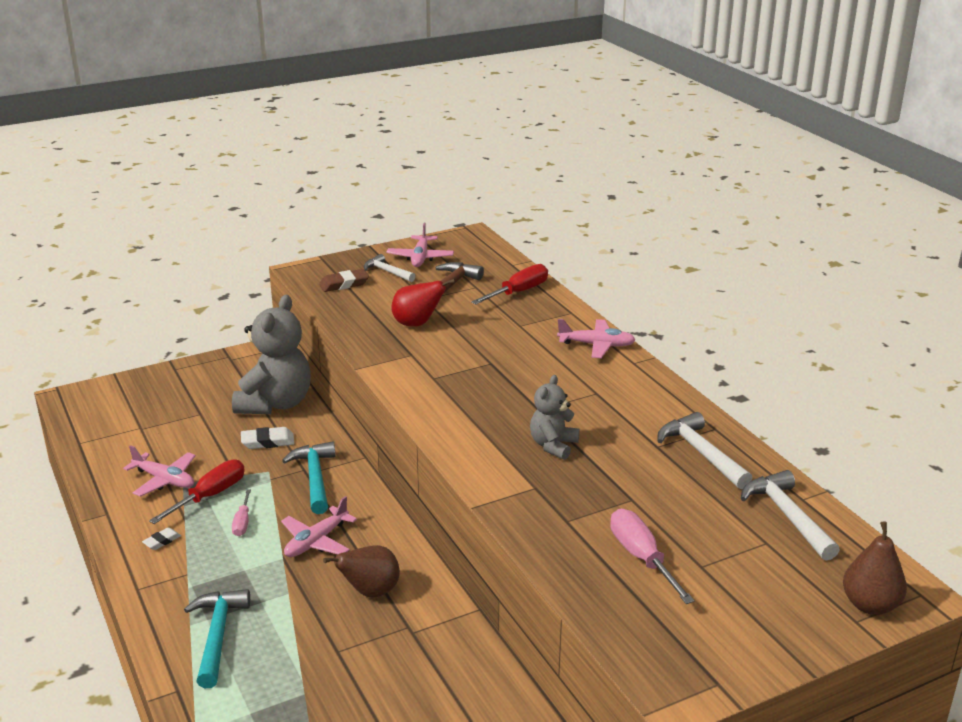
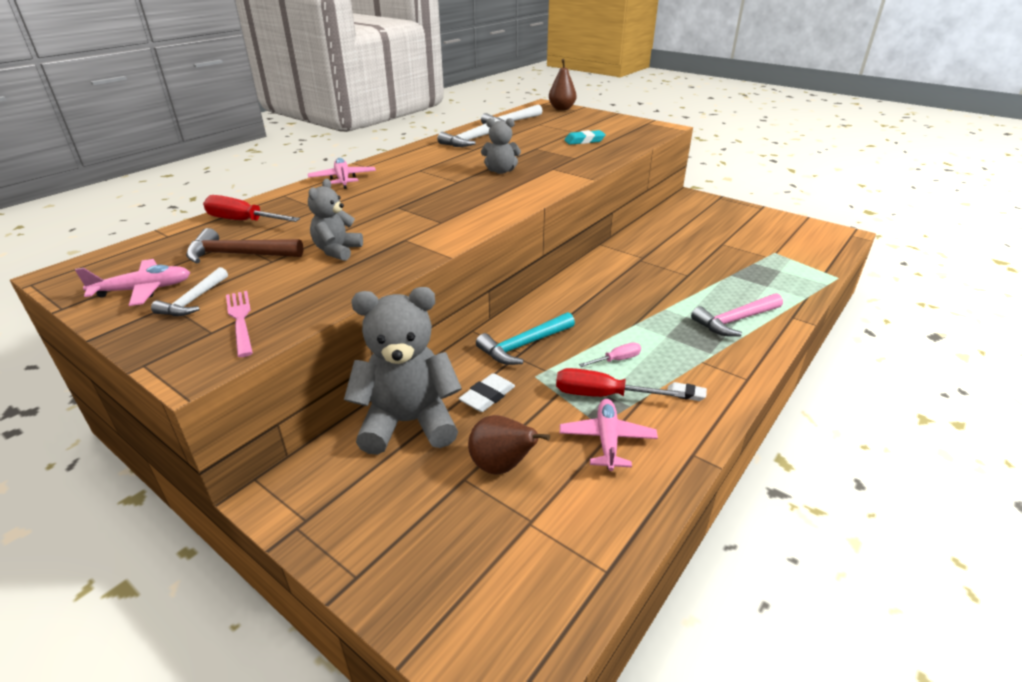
camera: 115 degrees left, 5 degrees up
turquoise hammer [184,589,250,688] -> pink hammer [691,293,783,337]
white eraser [241,427,294,449] -> white eraser turned 75 degrees clockwise [459,373,515,412]
pink plane [281,496,357,557] -> none
brown eraser [319,269,369,292] -> pink fork [226,291,253,357]
brown pear [323,545,400,598] -> brown pear moved to [468,415,550,475]
red pear [392,279,455,327] -> grey teddy bear [308,179,363,261]
pink screwdriver [610,509,695,604] -> turquoise eraser [564,130,606,145]

